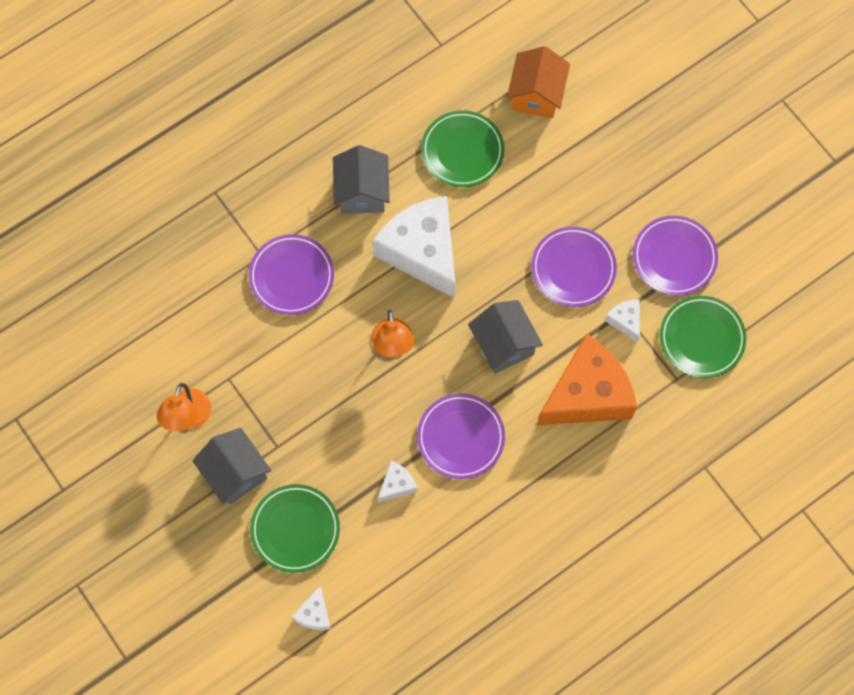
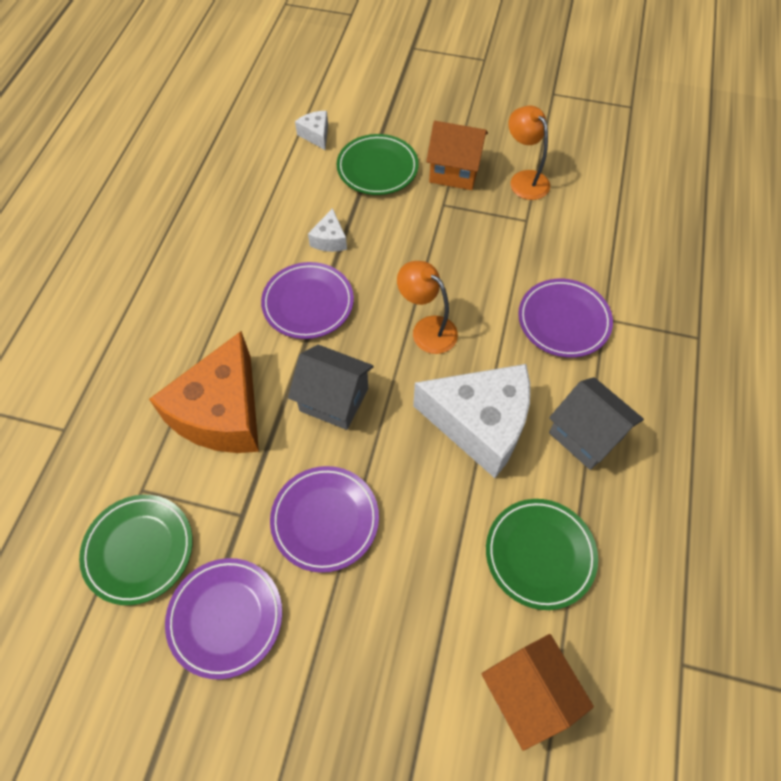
camera: 140 degrees right, 10 degrees down
grey house [193,428,271,505] -> orange house [426,121,488,190]
white cheese [605,299,640,343] -> none

